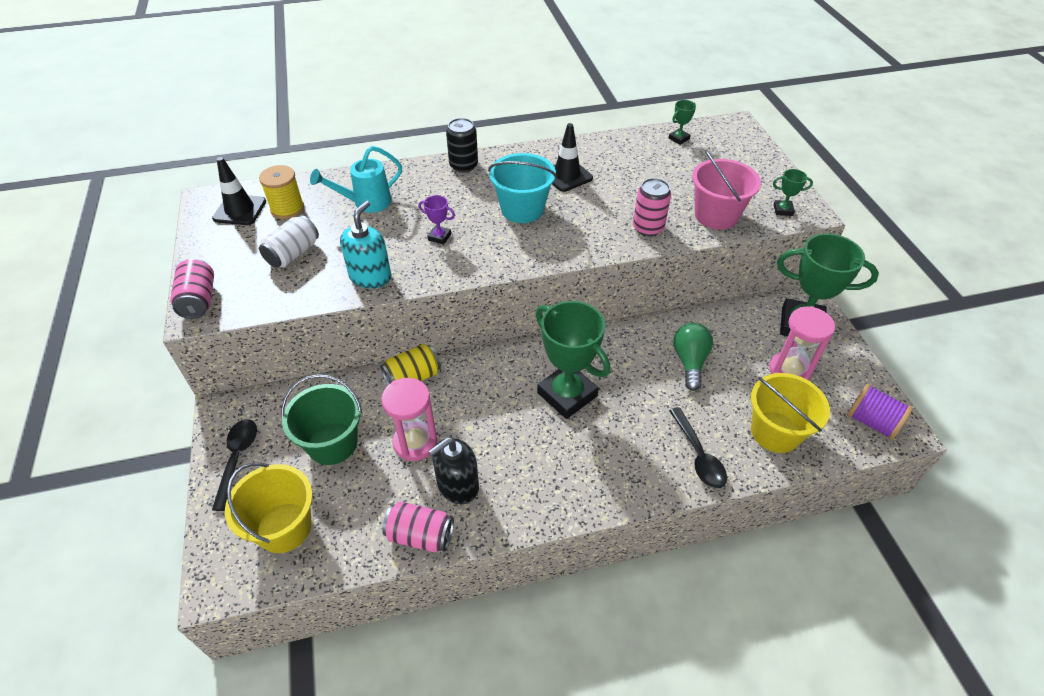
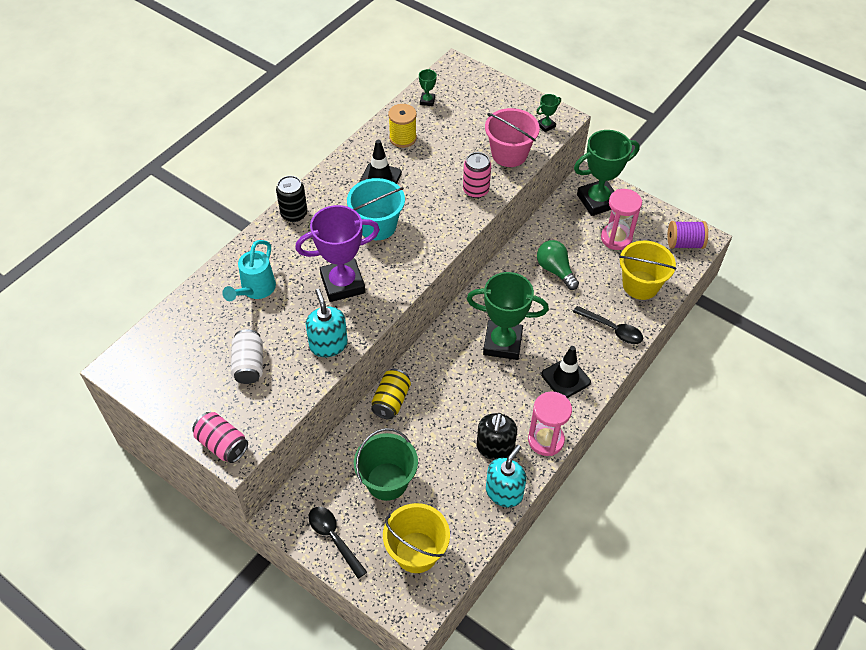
camera: 40 degrees left, 5 degrees up
black traffic cone [212,157,266,225] -> black traffic cone moved to [541,346,591,398]
yellow spool [259,165,305,219] -> yellow spool moved to [388,104,417,148]
pink hourglass [381,378,437,461] -> pink hourglass moved to [528,391,572,456]
pink can [382,501,454,552] -> turquoise soap dispenser [486,445,526,507]
purple trophy [418,195,455,245] -> purple trophy [295,205,380,302], size x2.35

